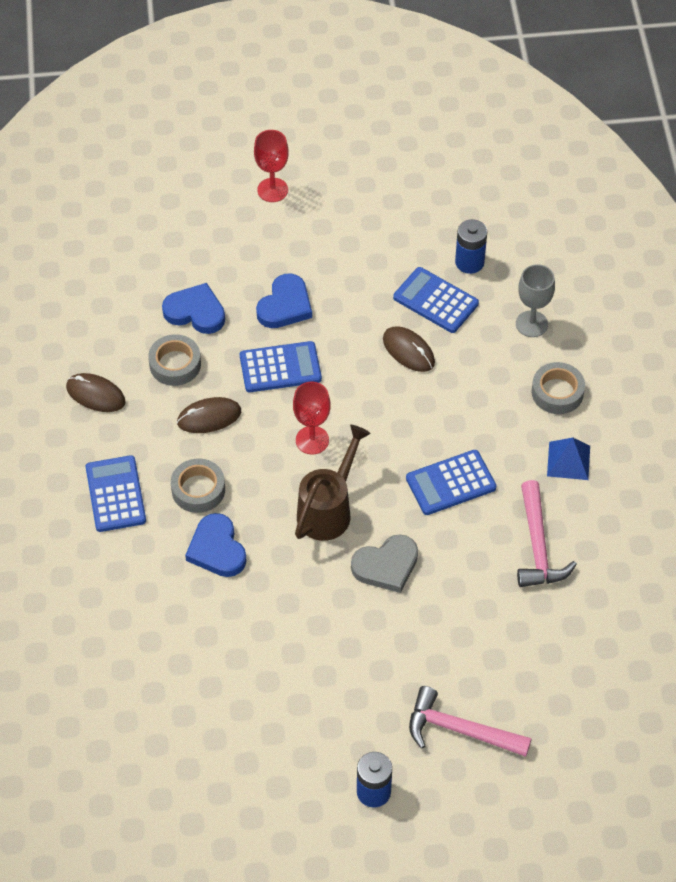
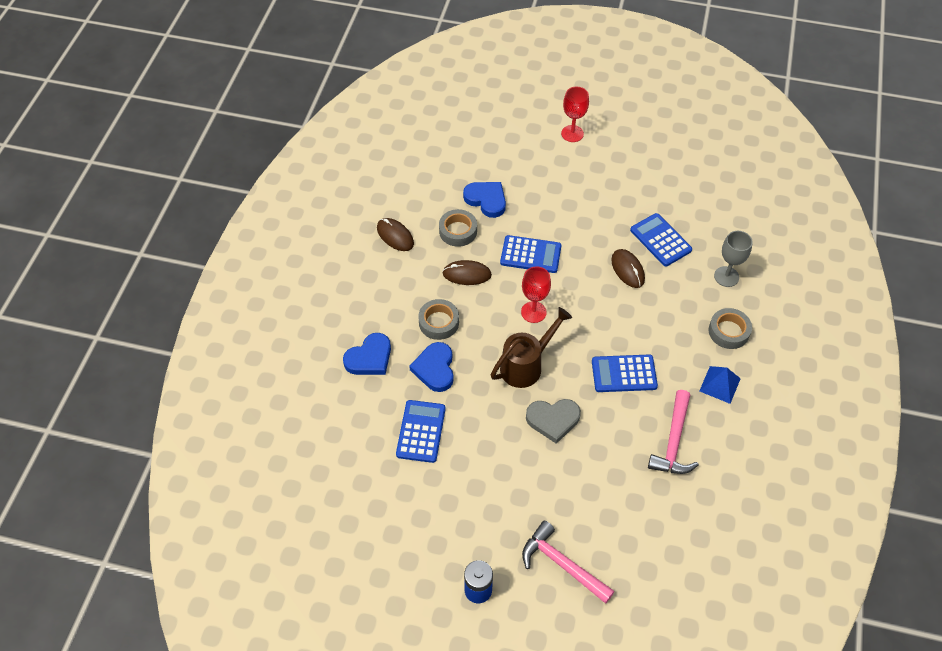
camera: 20 degrees right, 0 degrees up
blue calculator [86,455,146,532] -> blue calculator moved to [396,400,446,463]
blue heart [256,273,312,328] -> blue heart moved to [343,333,391,375]
blue battery [455,219,487,274] -> none

